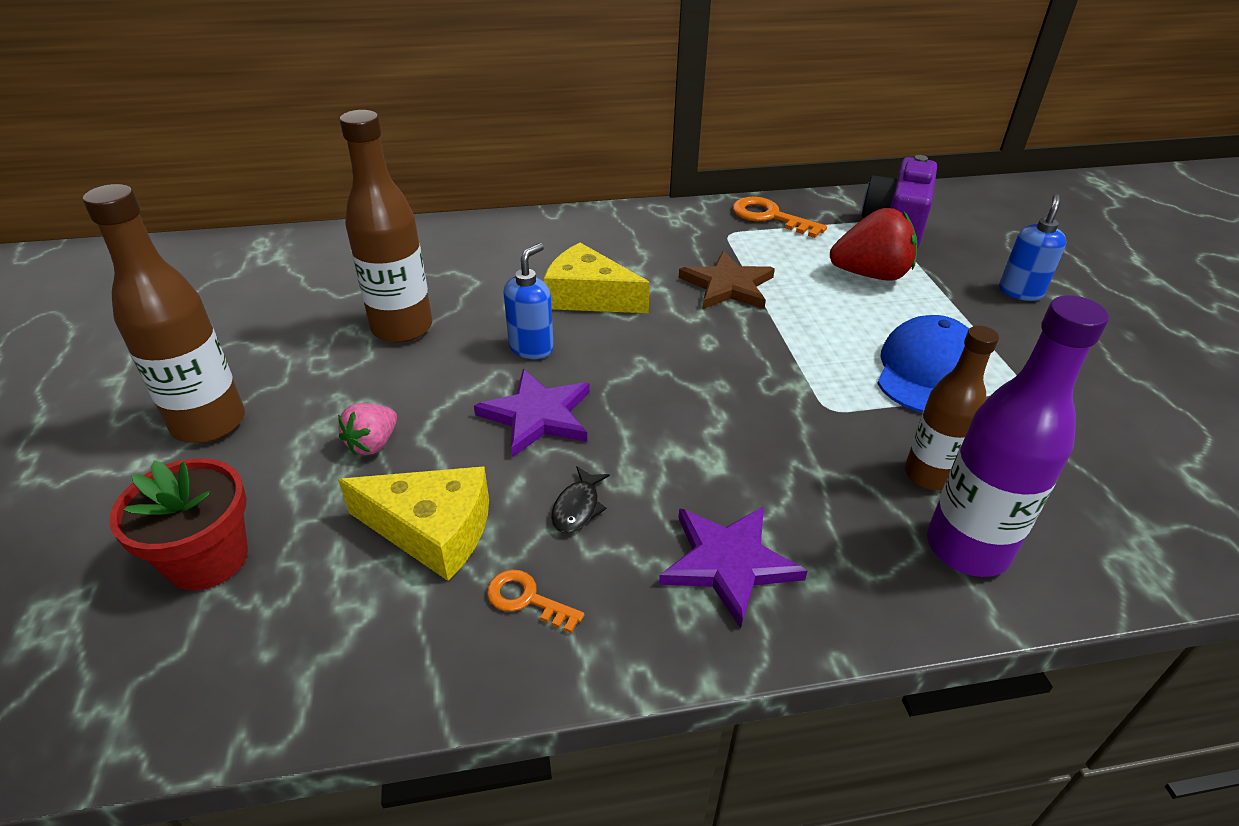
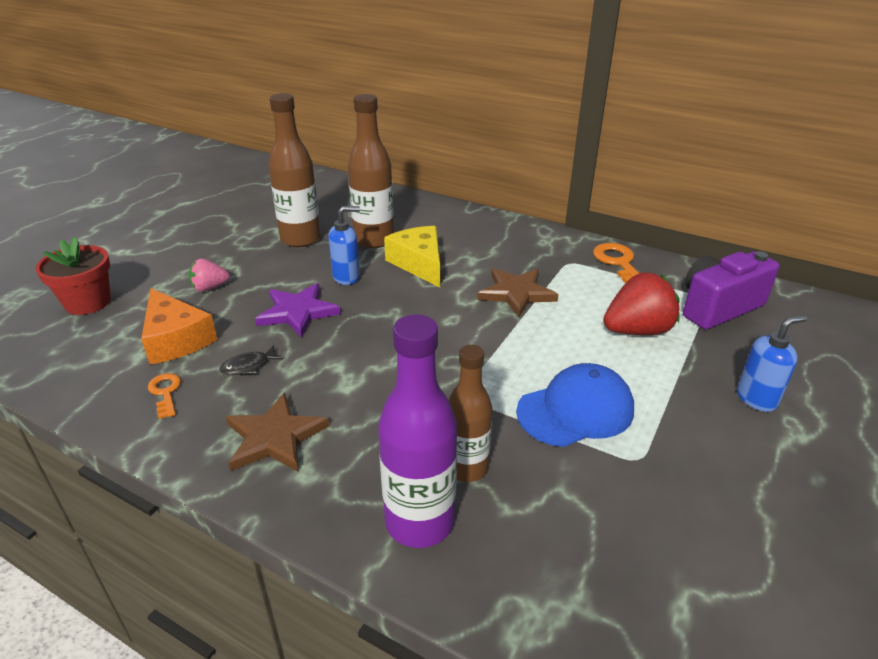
camera: 40 degrees right, 5 degrees down
brown bottle [83,184,245,443] -> brown bottle moved to [348,94,394,248]
yellow cheese [338,466,489,581] -> orange cheese [141,288,218,365]
purple star [659,506,808,628] -> brown star [226,393,329,472]
red strawberry [830,208,917,281] -> red strawberry turned 60 degrees counterclockwise [603,272,680,335]

